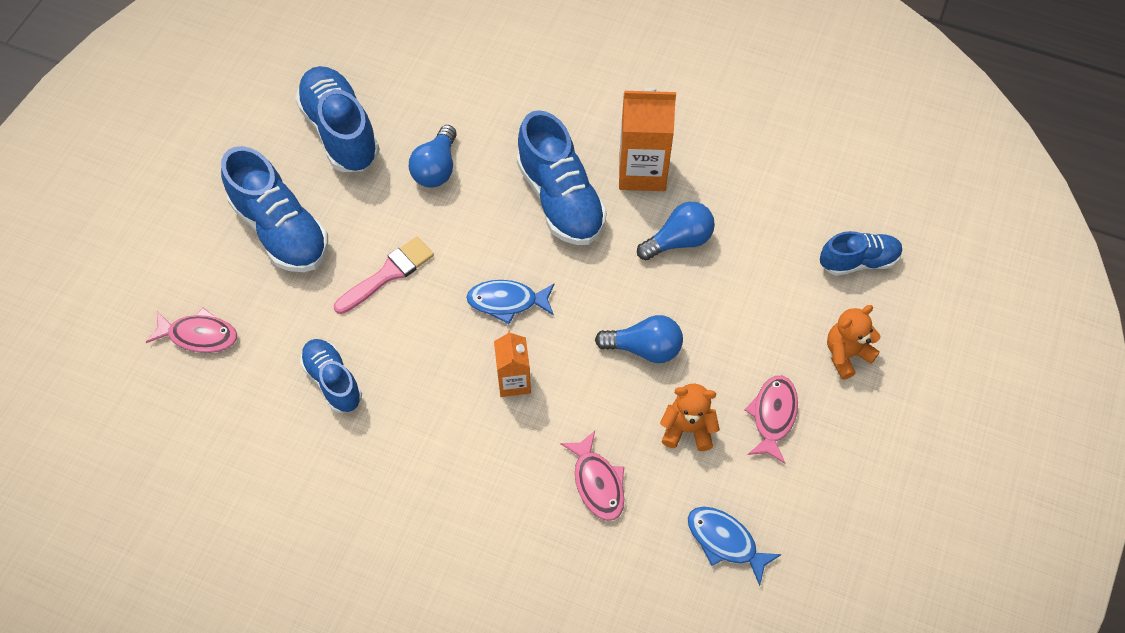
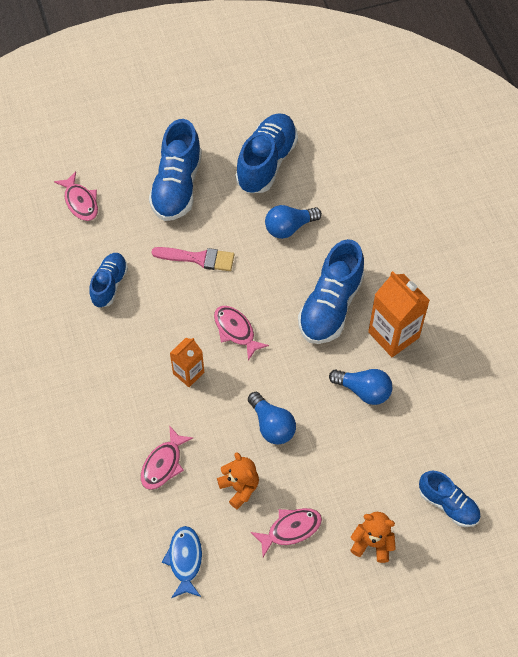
camera: 50 degrees right, 0 degrees up
blue fish [466,280,555,324] -> pink fish [214,306,269,361]

